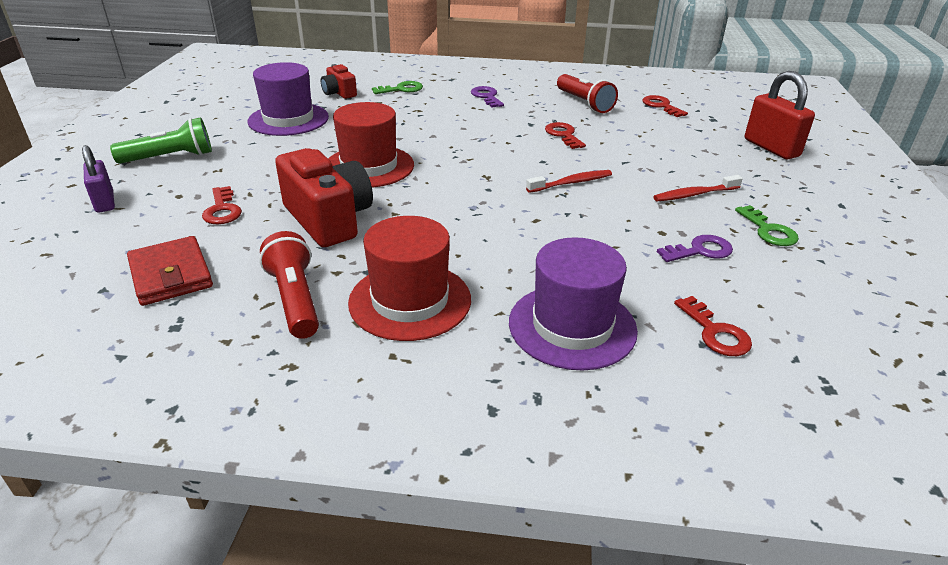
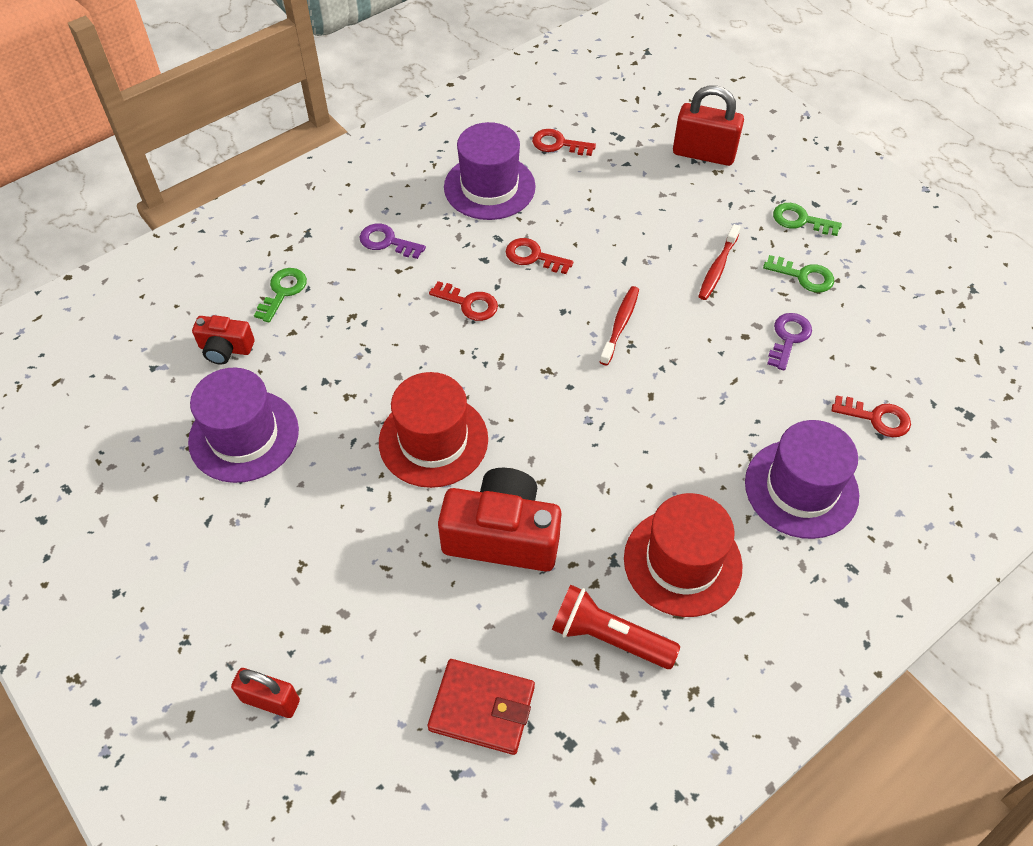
camera: 45 degrees left, 20 degrees up
purple padlock [82,145,115,213] -> red padlock [231,668,300,718]
green flashlight [110,117,212,164] -> none
red key [202,186,242,224] -> red key moved to [429,281,498,321]
red flashlight [557,74,618,113] -> purple hat [444,122,536,220]
none -> green key [773,203,842,236]

